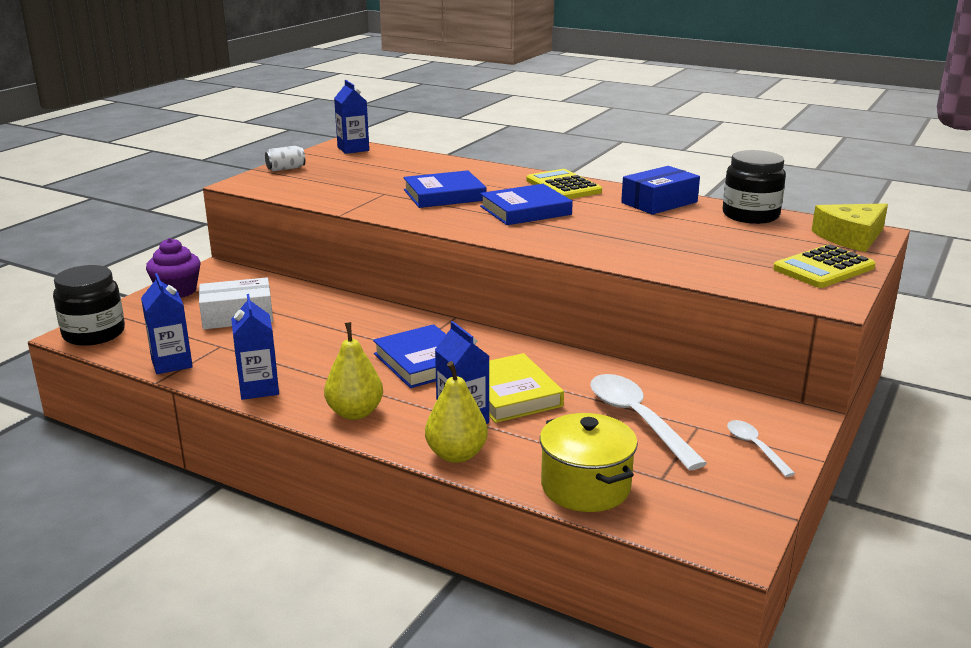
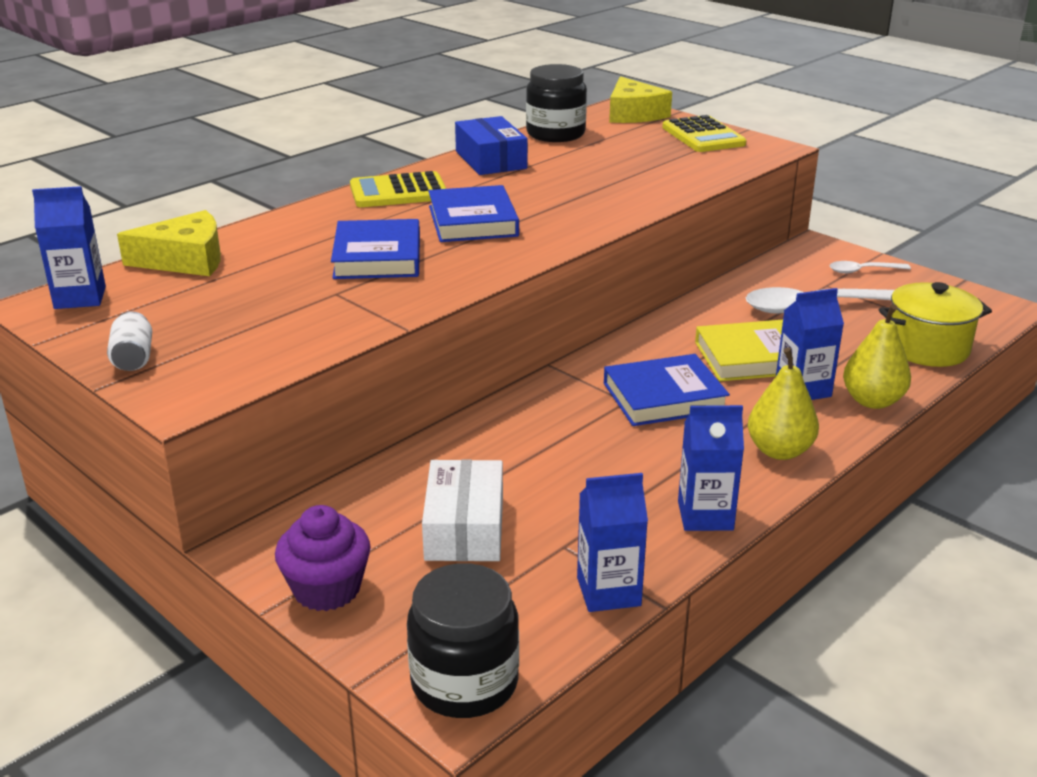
camera: 75 degrees left, 5 degrees up
none -> yellow cheese [117,210,221,276]

